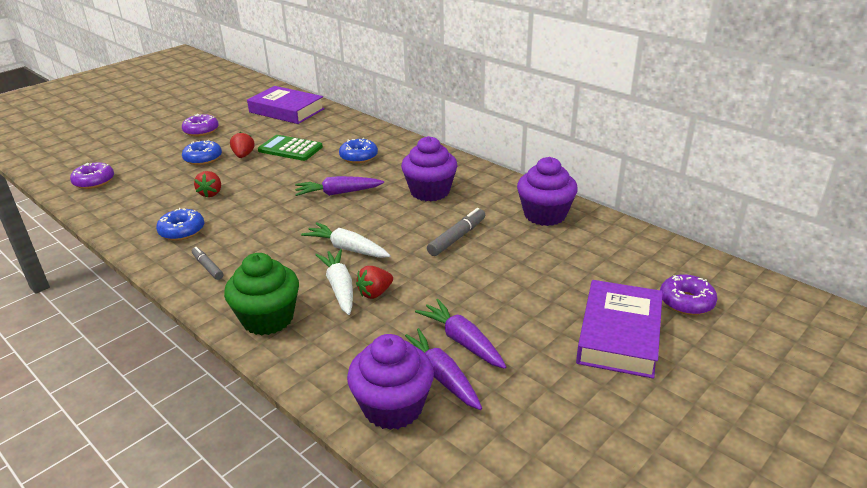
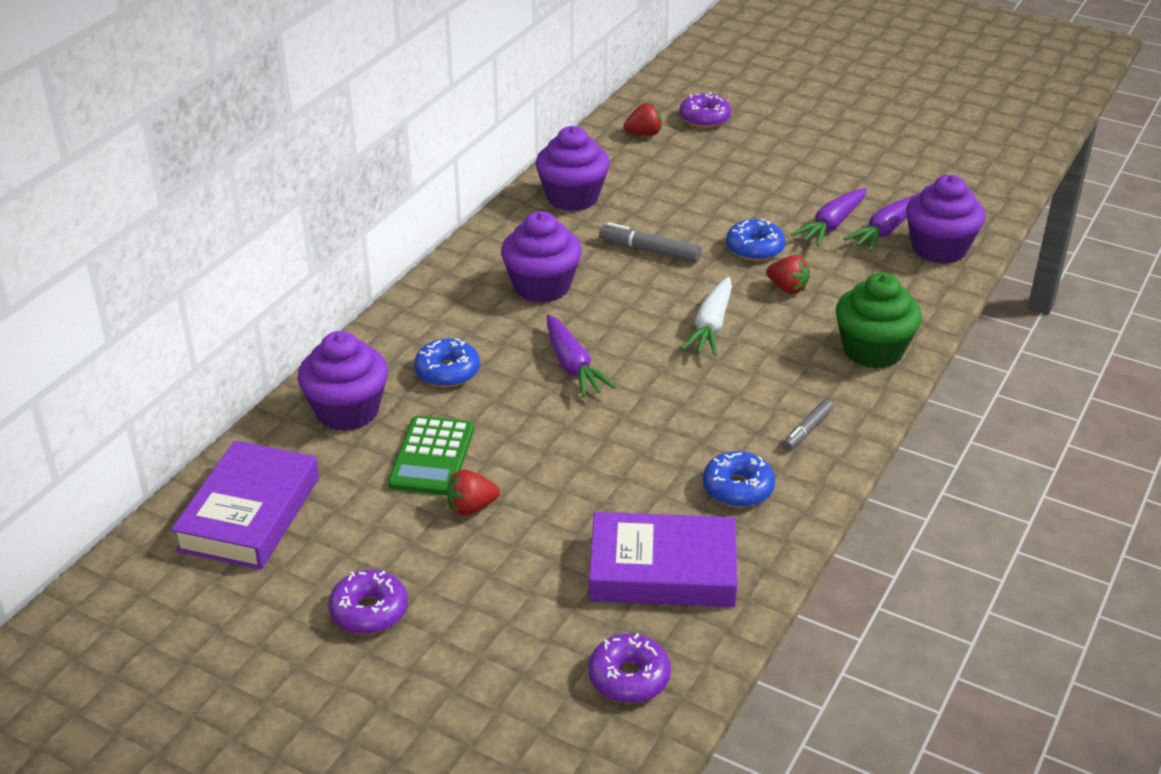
camera: 105 degrees left, 5 degrees up
blue donut [182,140,222,165] -> blue donut moved to [726,219,785,261]
red strawberry [194,171,221,197] -> red strawberry moved to [623,103,662,136]
white carrot [315,249,353,315] -> none
purple book [576,280,663,379] -> purple book moved to [589,512,737,607]
none -> purple cupcake [298,331,388,431]

